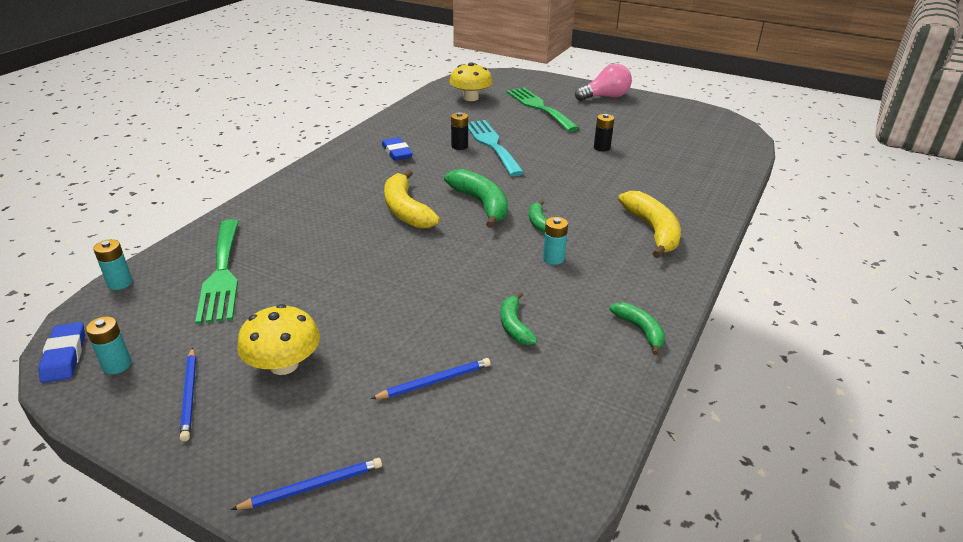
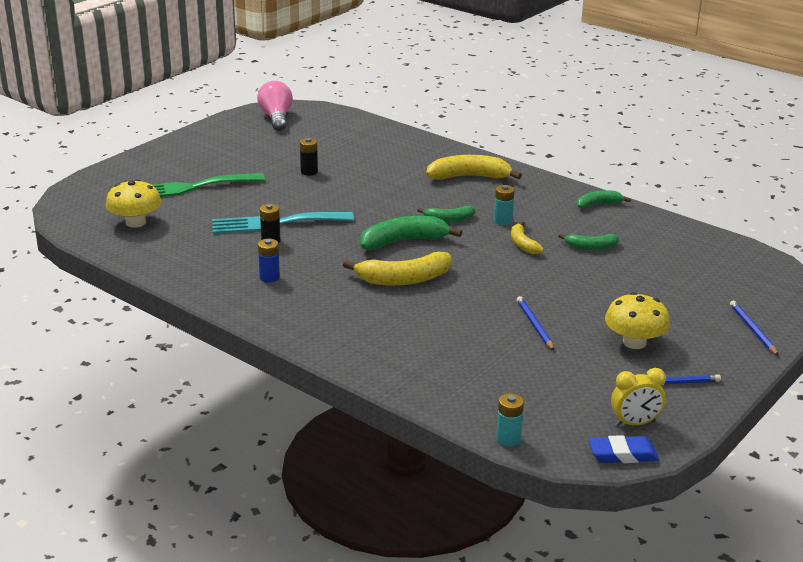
camera: 80 degrees left, 5 degrees down
turquoise battery [86,316,131,374] -> yellow clock [611,368,666,426]
green fork [195,219,239,324] -> none
blue pencil [371,358,490,399] -> blue pencil moved to [517,296,554,350]
blue eraser [382,137,413,161] -> blue battery [258,239,280,283]
pink light bulb [575,64,632,101] -> pink light bulb moved to [257,81,293,131]
none -> yellow banana [511,222,544,254]

